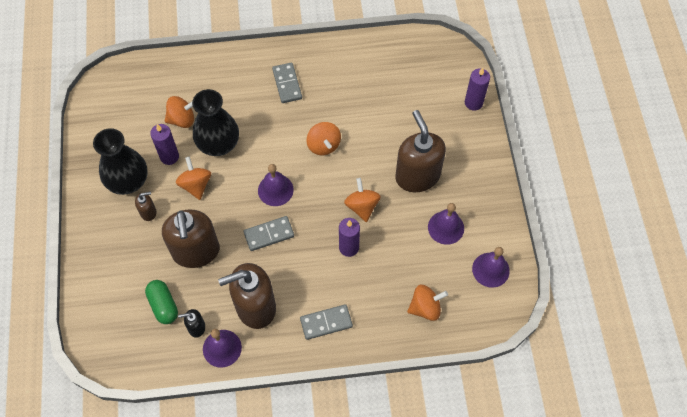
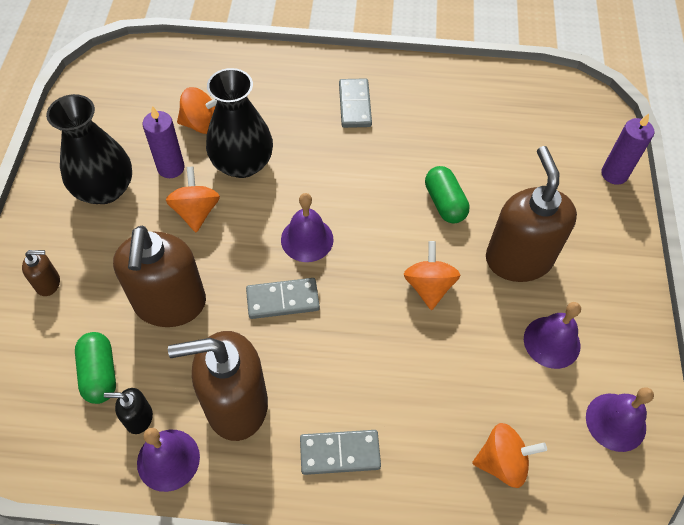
camera: 10 degrees right, 5 degrees down
brown soap dispenser [135,192,156,221] -> brown soap dispenser moved to [22,250,60,296]
orange spinning top [306,122,341,155] -> none
purple candle [339,218,360,257] -> none
none -> green capsule [425,166,470,223]

